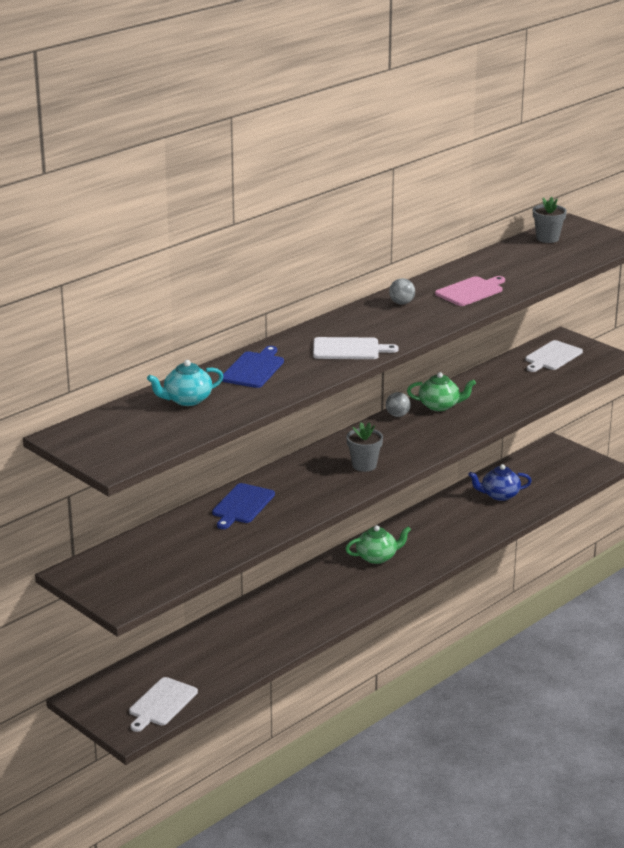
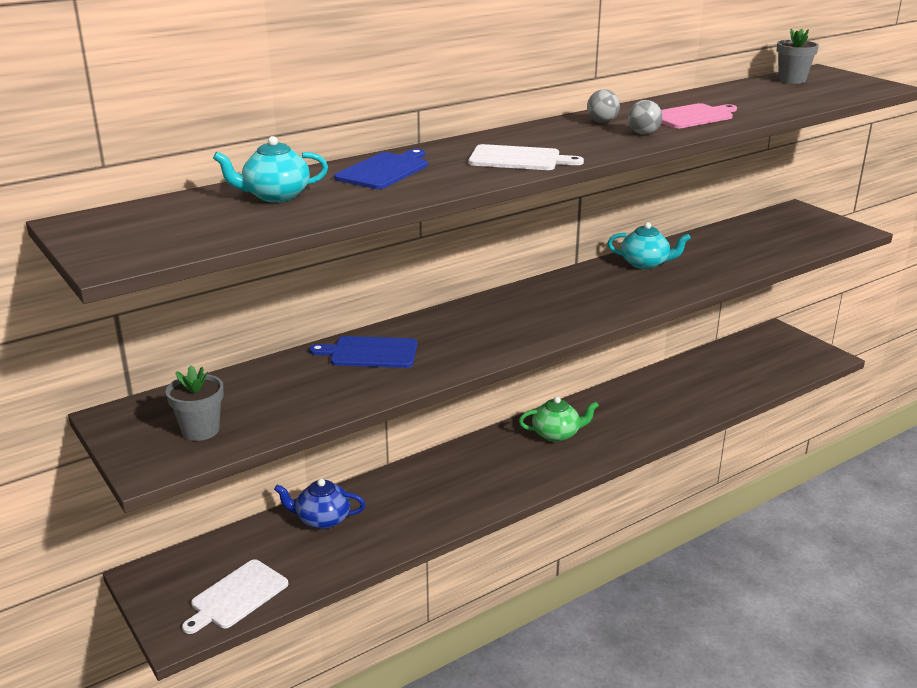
camera: 10 degrees right, 0 degrees up
blue cutting board [212,483,275,529] -> blue cutting board turned 60 degrees clockwise [309,336,417,368]
grey flower pot [346,422,383,472] -> grey flower pot moved to [166,365,224,441]
grey ball [386,392,411,417] -> grey ball moved to [628,100,662,135]
green teapot [407,372,476,411] -> turquoise teapot [608,222,691,269]
blue teapot [468,464,531,501] -> blue teapot moved to [274,479,366,529]
white cutting board [525,340,583,372] -> none

